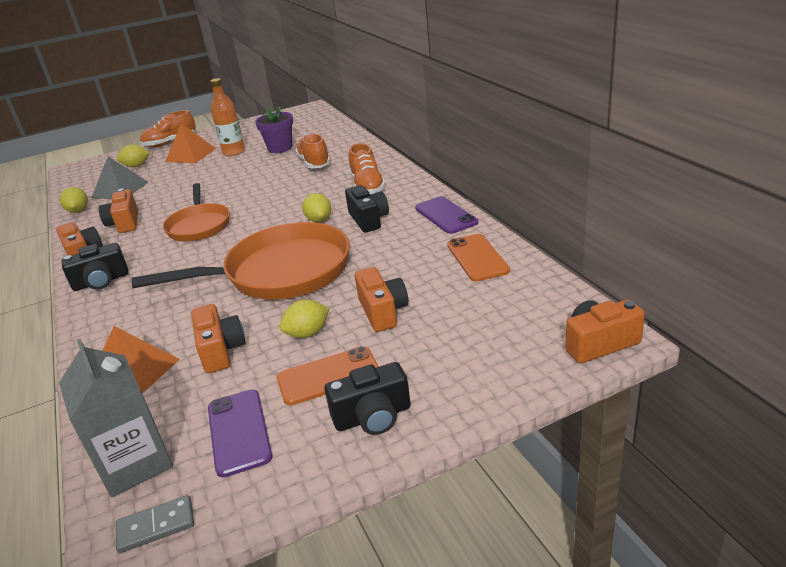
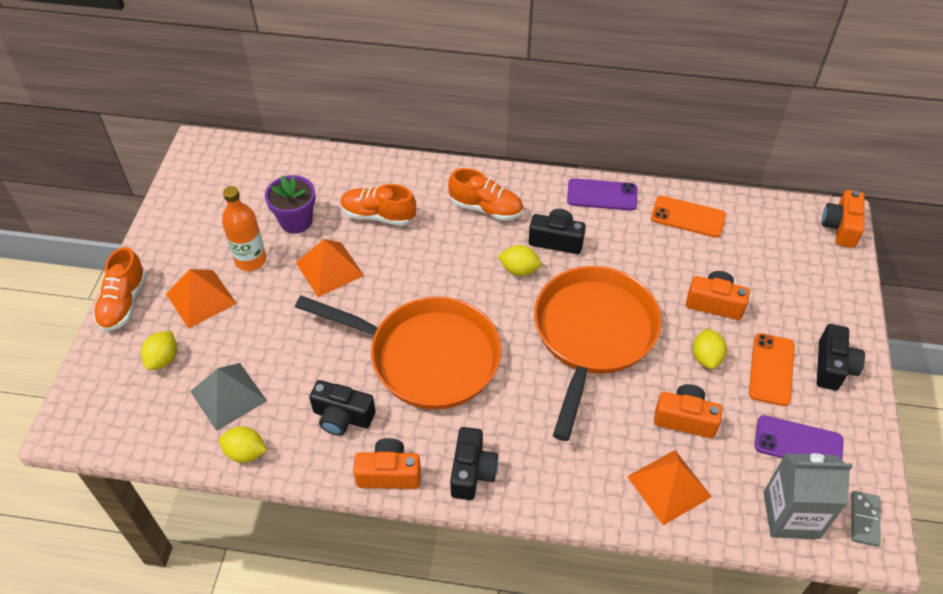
camera: 60 degrees left, 20 degrees up
orange camera [99,189,138,233] -> black camera [309,380,376,436]
orange pan [163,183,230,242] -> orange pan [295,296,502,410], size x1.64
none -> orange pyramid [296,239,364,297]

